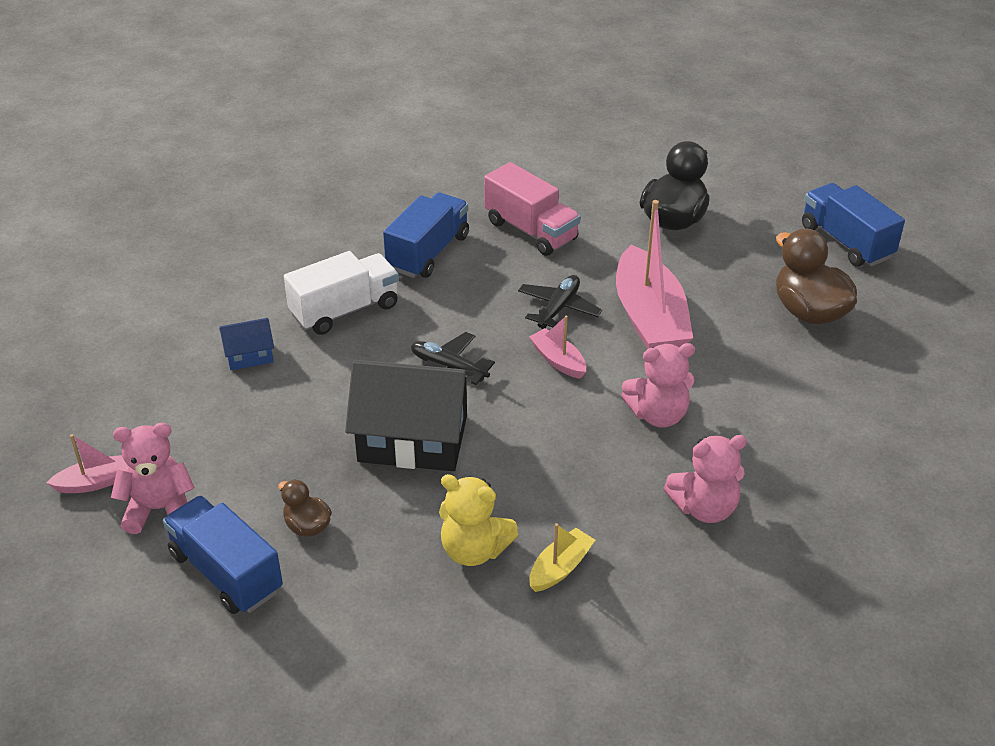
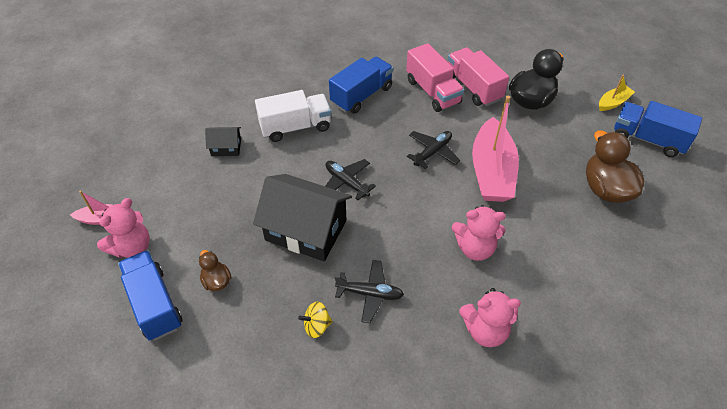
camera: 15 degrees right, 10 degrees up
pink teddy bear [111,423,195,534] -> pink teddy bear turned 120 degrees clockwise [97,198,150,258]
blue house [219,318,274,370] -> black house [205,127,241,156]
yellow teddy bear [439,474,518,566] -> yellow spinning top [298,302,333,338]
pink boat [529,316,586,379] -> none
yellow boat [529,523,595,592] -> yellow boat moved to [599,74,635,111]
blue truck [802,183,905,267] -> blue truck turned 45 degrees counterclockwise [614,101,702,157]
none -> black plane [334,260,404,323]
none -> pink truck [448,47,509,106]

